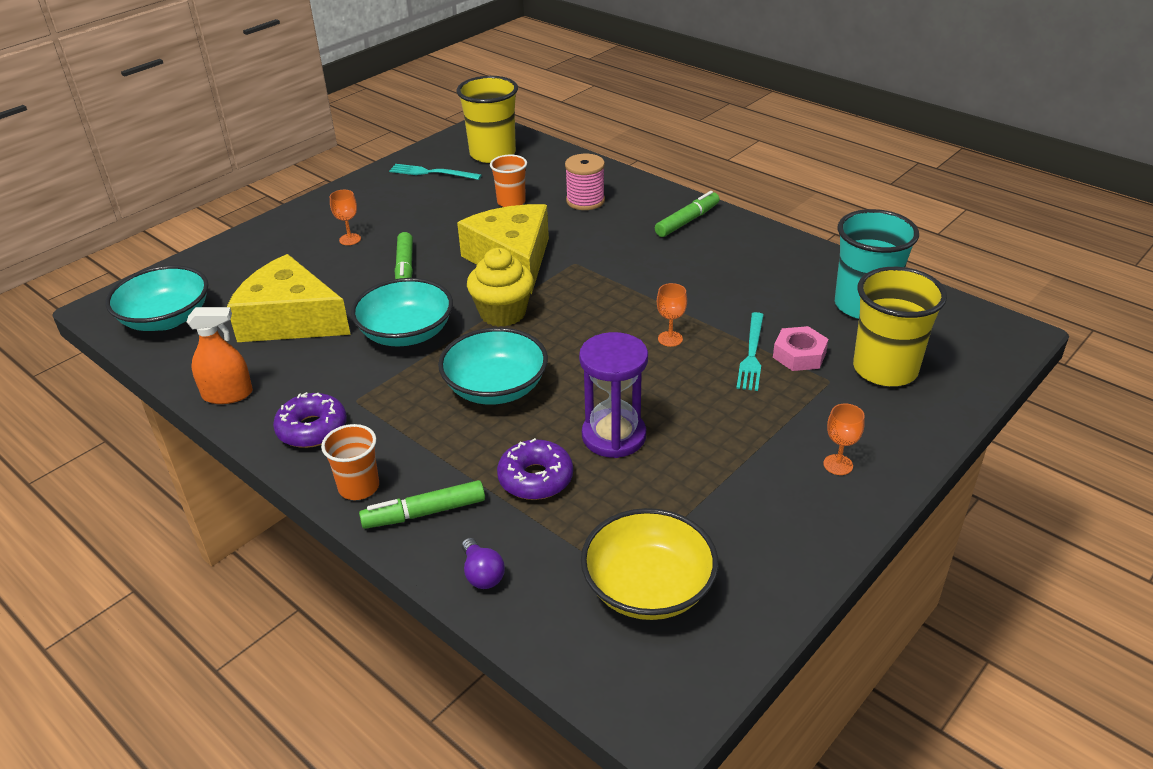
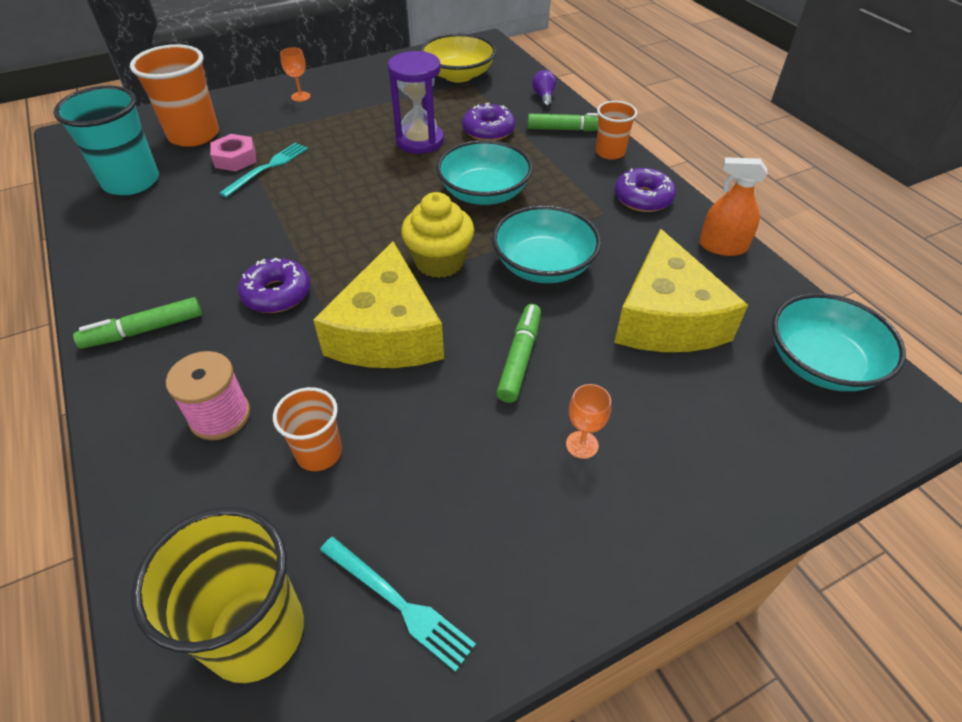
camera: 160 degrees left, 10 degrees up
yellow cheese [227,254,351,342] -> yellow cheese turned 45 degrees clockwise [614,229,748,352]
orange goblet [657,283,687,347] -> none
yellow cup [853,267,947,386] -> orange cup [130,44,219,147]
none -> purple donut [238,258,310,313]

